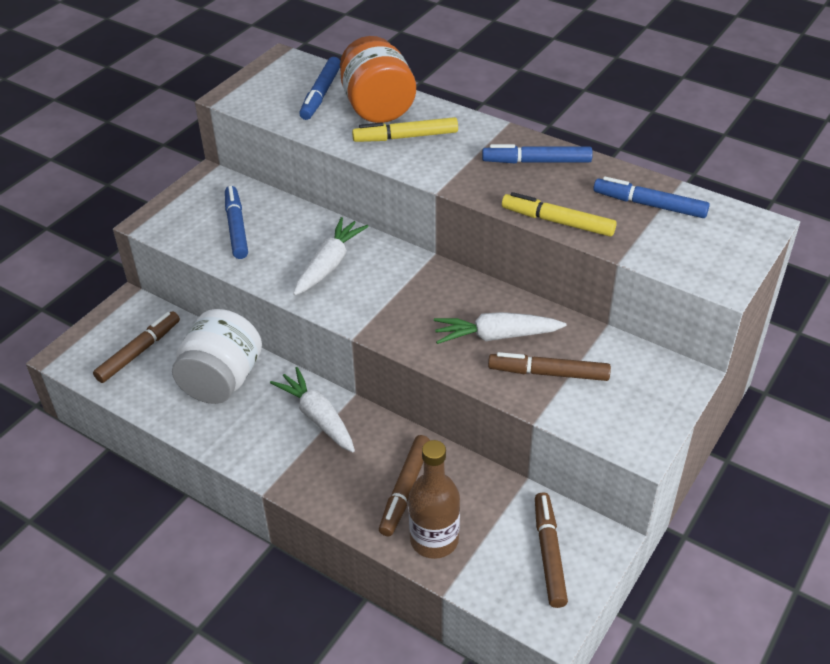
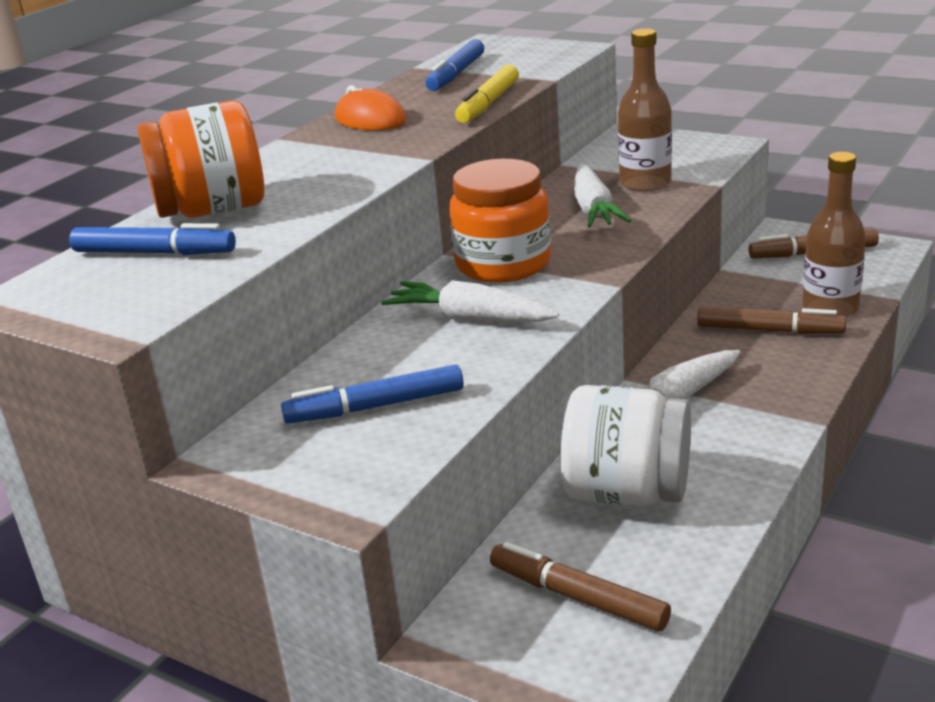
camera: 90 degrees left, 15 degrees down
yellow marker [352,117,458,142] -> none
blue marker [482,144,593,164] -> orange mouse [335,85,406,130]
brown marker [488,352,611,381] -> brown bottle [618,28,672,192]
none -> orange jar [449,159,551,283]

